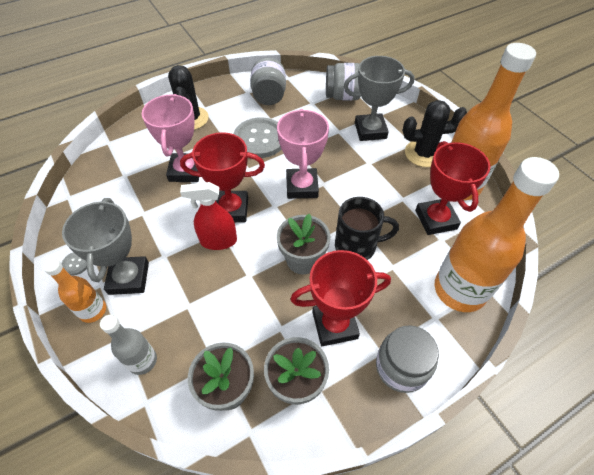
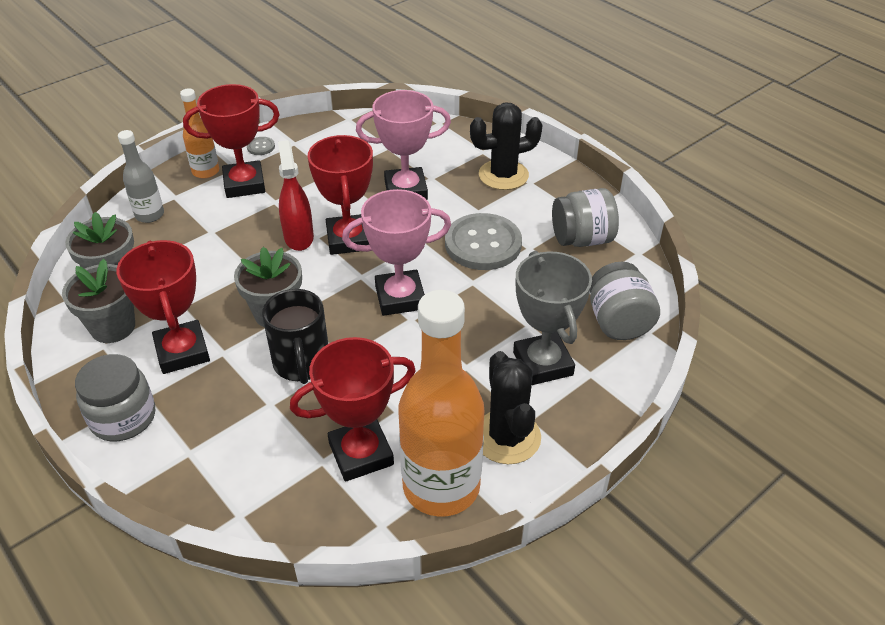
camera: 80 degrees right, 10 degrees down
grey trophy [62,198,149,295] -> red trophy [183,84,280,198]
orange bottle [435,157,559,312] -> none

